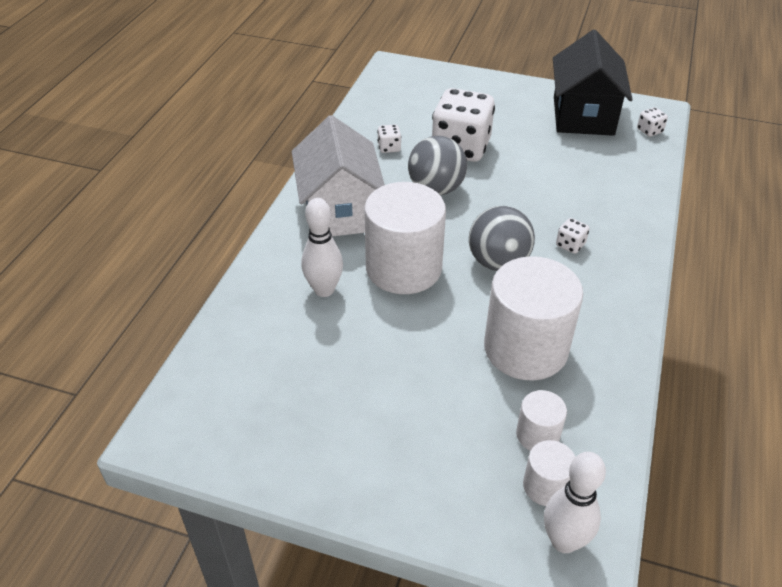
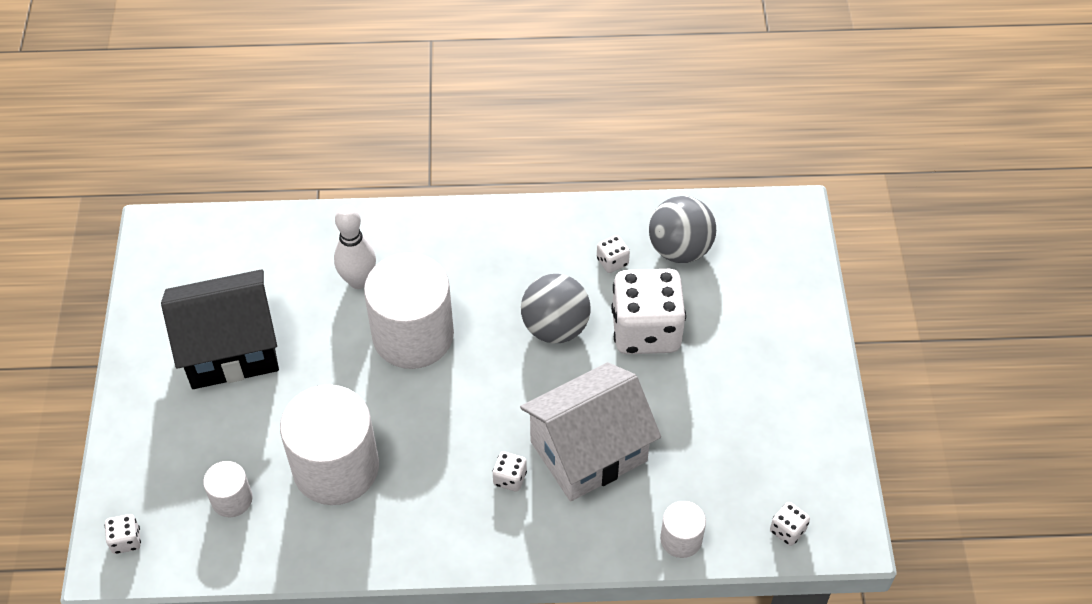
camera: 70 degrees right, 10 degrees up
white house [292,115,385,236] -> white house moved to [520,362,661,502]
grey ball [469,206,535,271] -> grey ball moved to [649,196,716,263]
white cylinder [523,440,575,506] -> white cylinder moved to [660,501,706,558]
white bowling pin [544,452,606,553] -> white dice [105,514,141,554]
black house [553,30,633,136] -> black house moved to [161,269,279,389]

